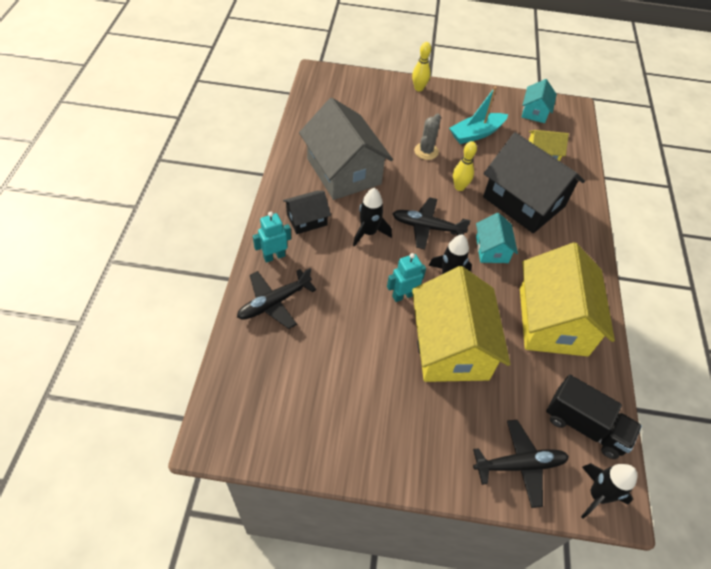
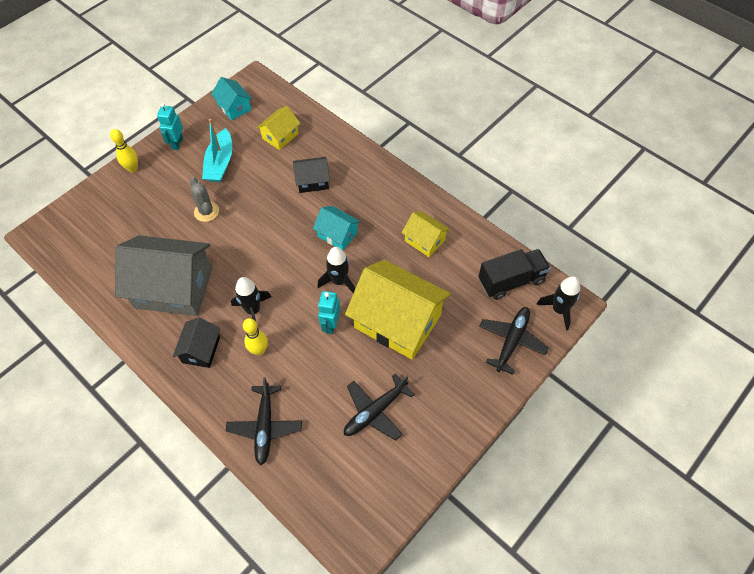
camera: 50 degrees left, 5 degrees up
turquoise robot [253,212,291,263] -> turquoise robot moved to [157,103,183,150]
black plane [392,197,471,249] -> black plane moved to [344,374,415,441]
yellow bowling pin [453,141,477,191] -> yellow bowling pin moved to [243,318,268,356]
black house [483,132,585,233] -> black house [293,157,330,193], size x0.49
yellow house [520,243,615,356] -> yellow house [402,211,450,257], size x0.49

